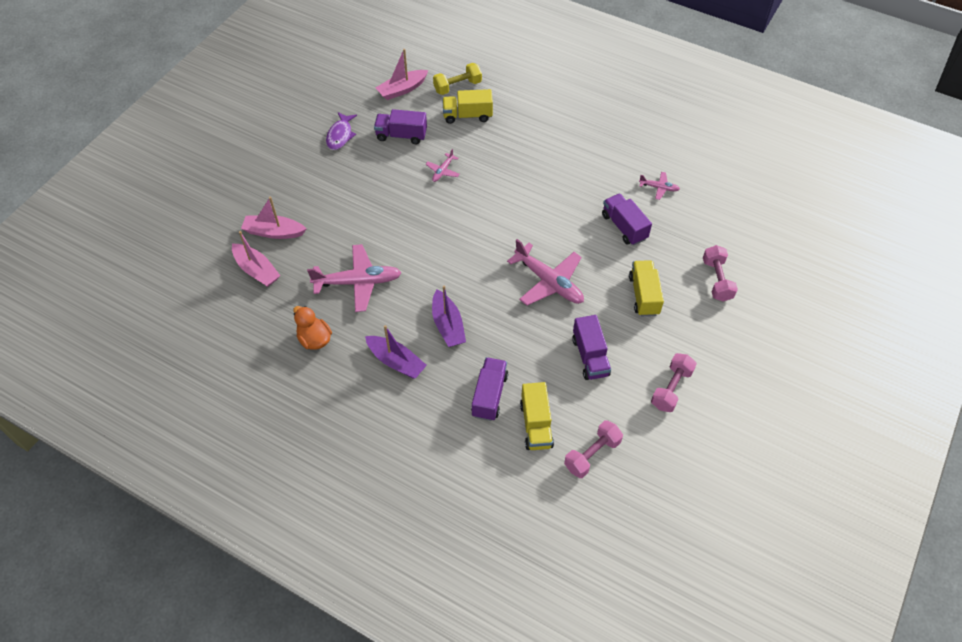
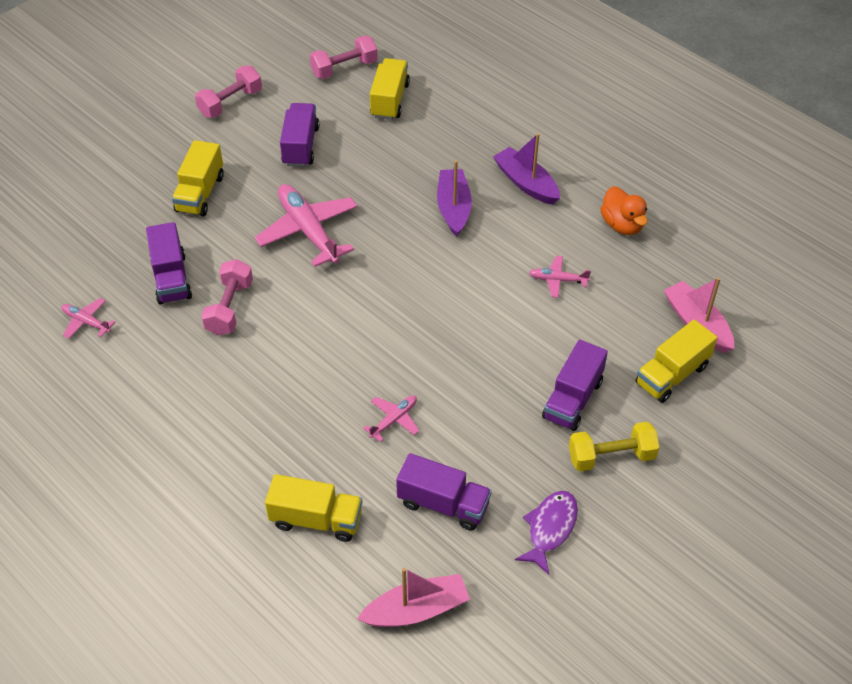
camera: 165 degrees left, 5 degrees down
pink boat [241,197,306,239] -> yellow truck [635,319,717,403]
pink plane [307,244,401,312] -> pink plane [529,256,591,298], size x0.49
yellow dumbbell [433,63,482,95] -> yellow dumbbell moved to [569,422,660,471]
purple truck [471,357,508,421] -> purple truck moved to [542,340,608,431]
pink dumbbell [703,245,738,302] -> pink dumbbell moved to [201,259,253,336]

